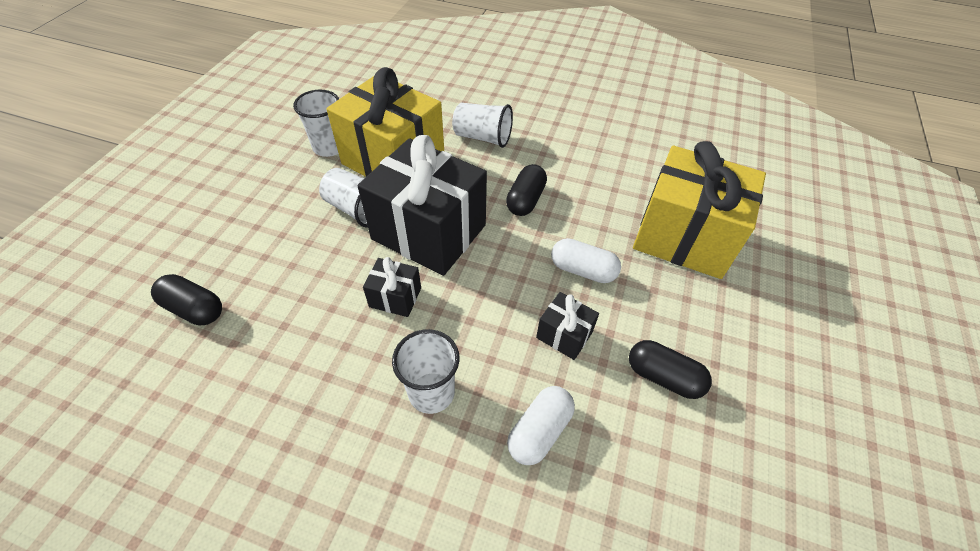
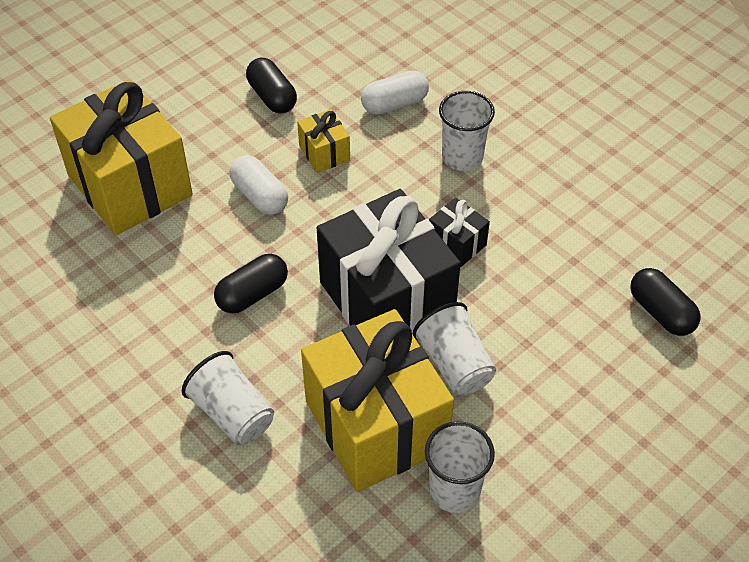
camera: 150 degrees left, 0 degrees up
black gift [536,292,599,360] -> yellow gift [297,109,350,173]

